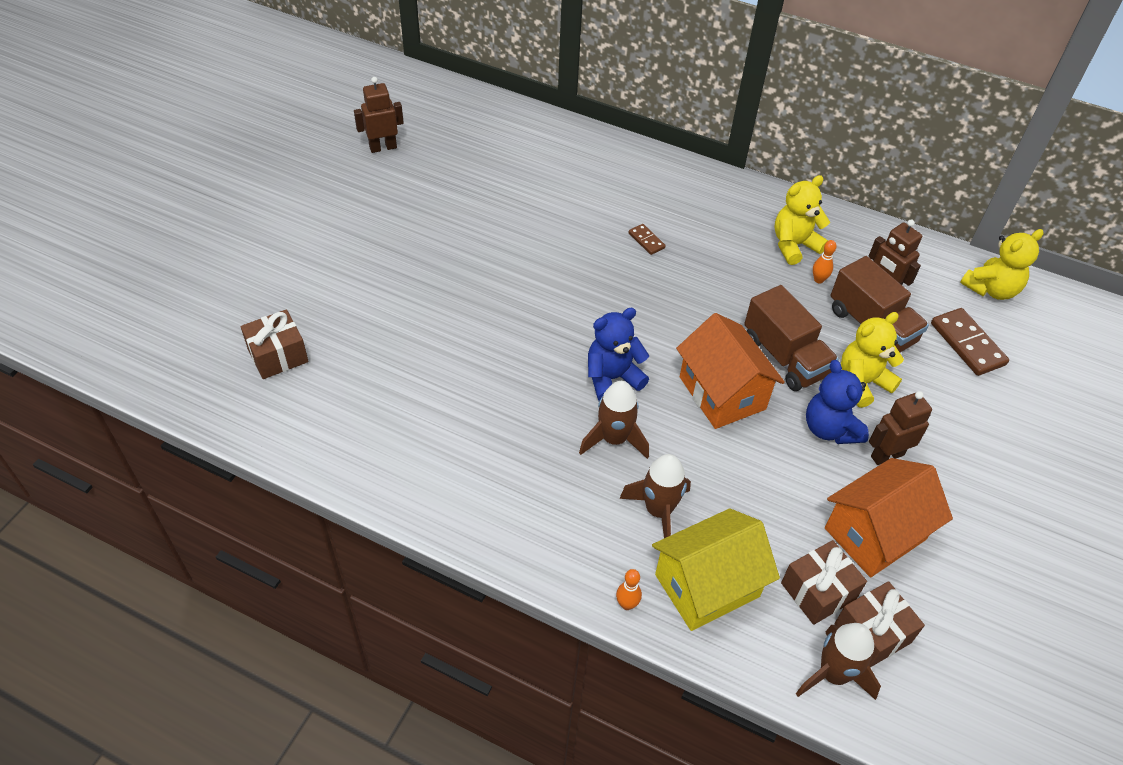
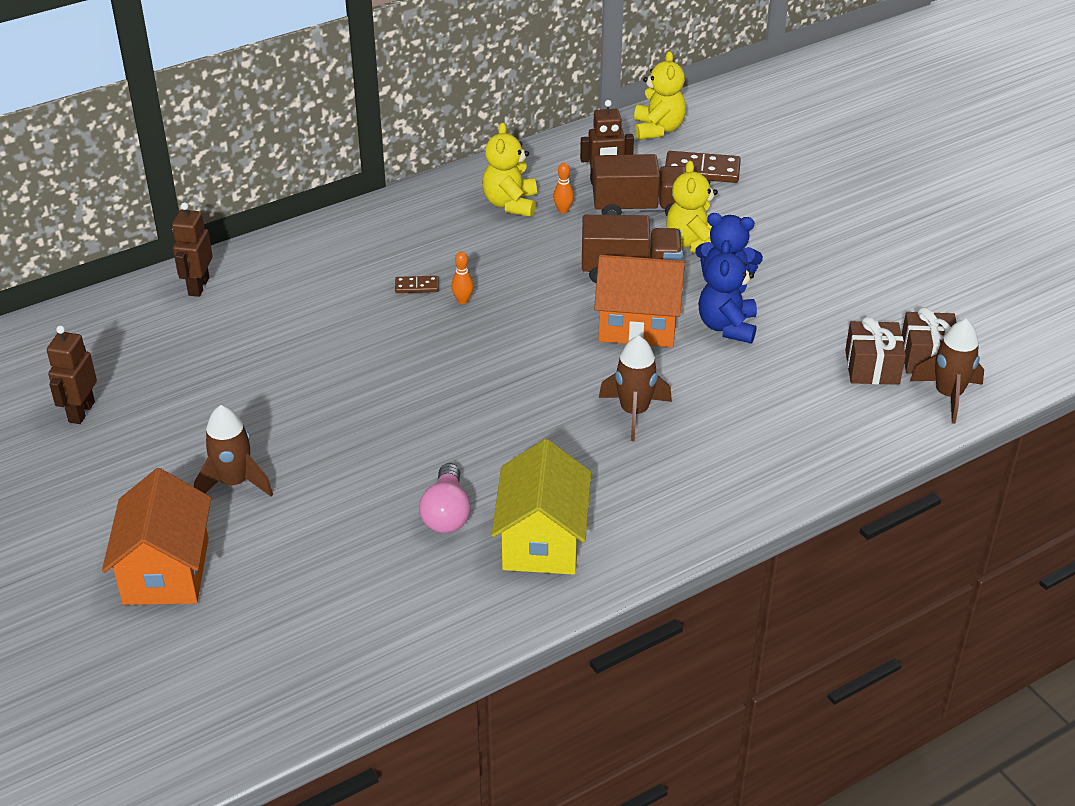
camera: 55 degrees left, 10 degrees down
brown gift [240,309,309,379] -> none
blue teddy bear [588,308,649,401] -> blue teddy bear moved to [698,240,757,343]
orange bowling pin [616,569,642,610] -> orange bowling pin moved to [451,251,474,304]
brown rocket [619,454,691,538] -> brown rocket moved to [194,405,273,497]
yellow house [652,508,780,631] -> yellow house moved to [491,439,591,575]
orange house [825,458,953,577] -> orange house moved to [102,468,211,605]
brown robot [869,391,932,465] -> brown robot moved to [172,202,213,297]
none -> pink light bulb [419,463,471,533]

